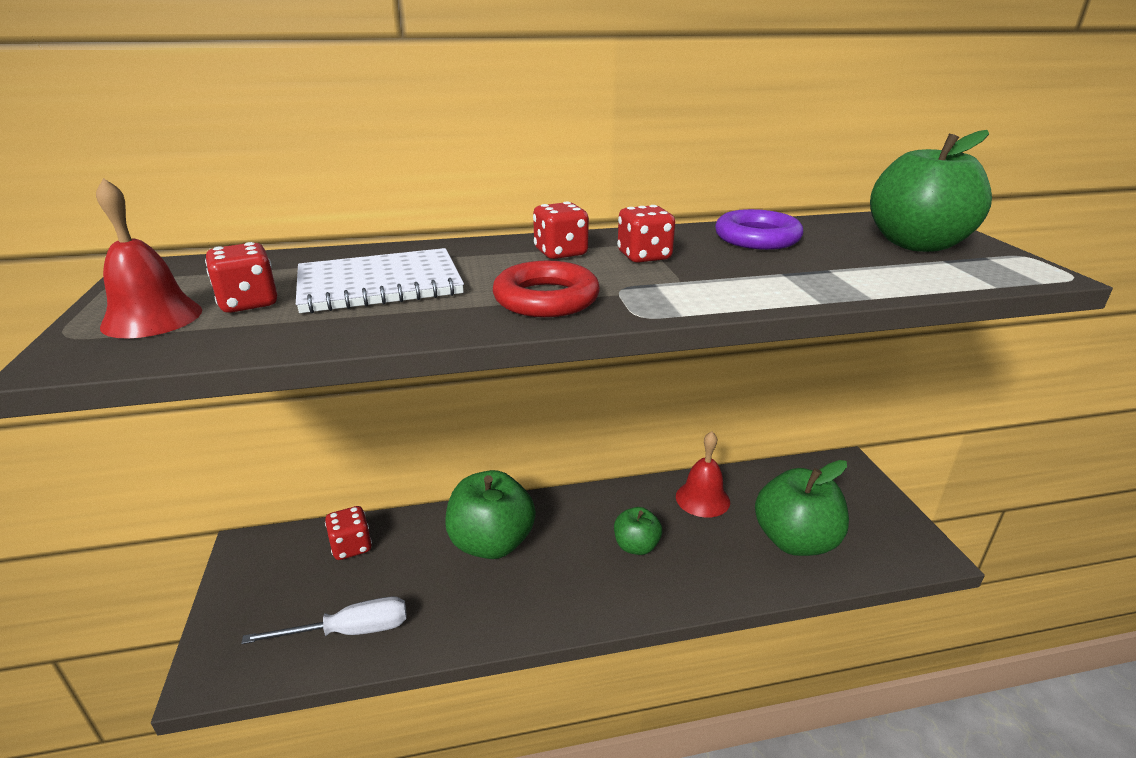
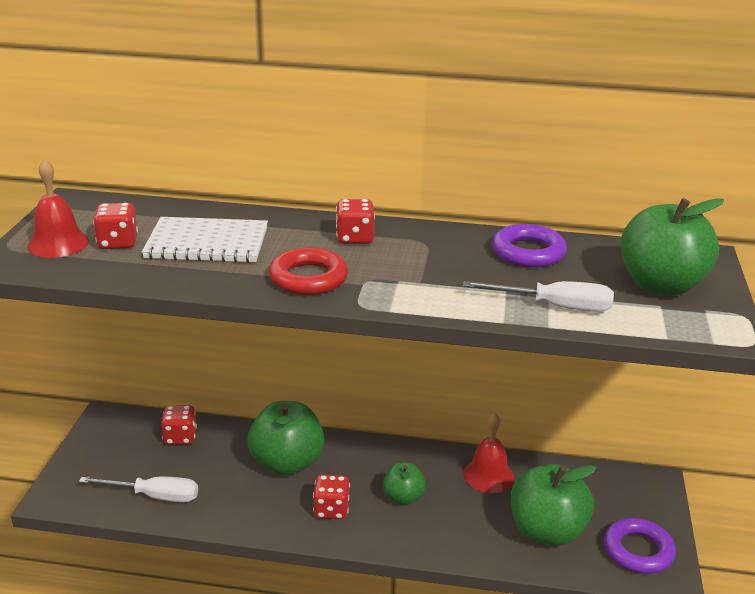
camera: 20 degrees right, 0 degrees up
red dice [617,205,675,263] -> red dice moved to [313,475,350,520]
none -> white screwdriver [463,281,614,312]
none -> purple ring [604,518,676,574]

